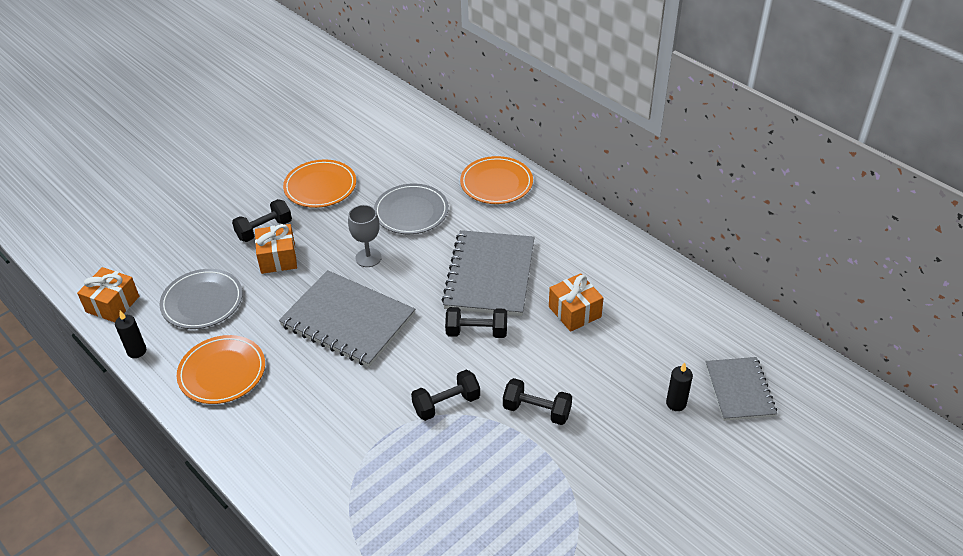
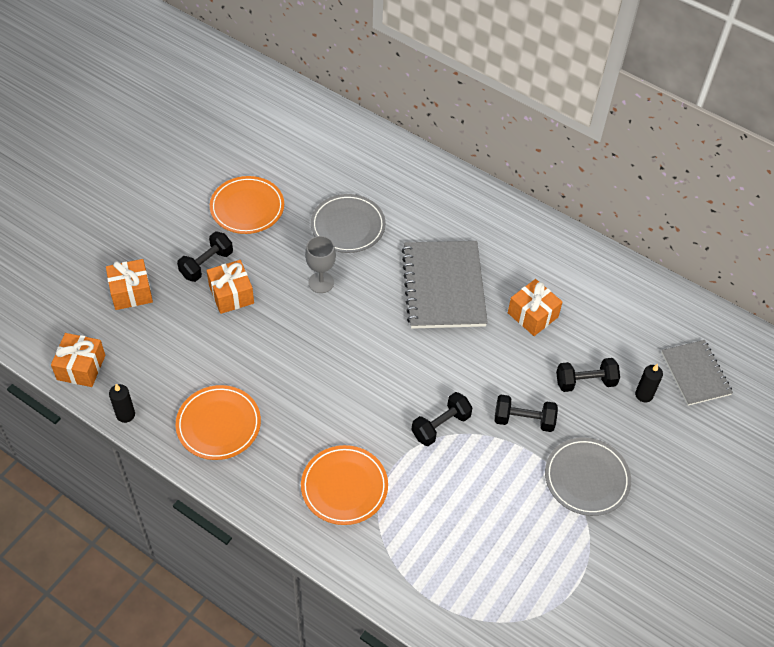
camera: 15 degrees left, 10 degrees up
grey plate [159,269,243,329] -> grey plate moved to [545,438,631,516]
grey notebook [279,270,415,367] -> none
black dumbbell [445,307,507,338] -> black dumbbell moved to [556,358,620,392]
orange plate [460,156,533,204] -> orange plate moved to [301,445,388,525]
none -> orange gift [106,259,153,310]

